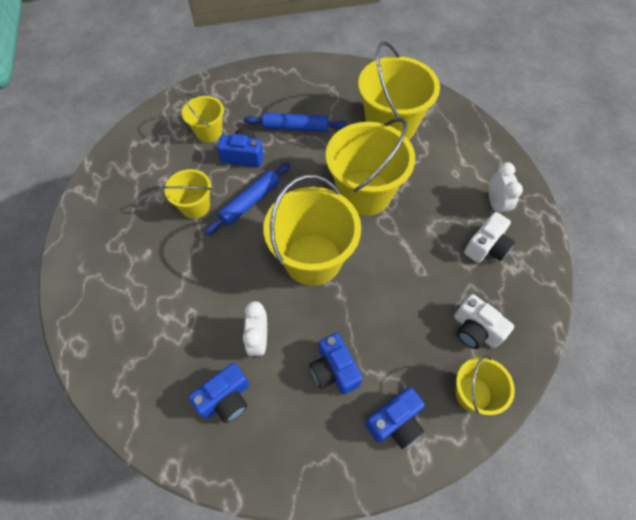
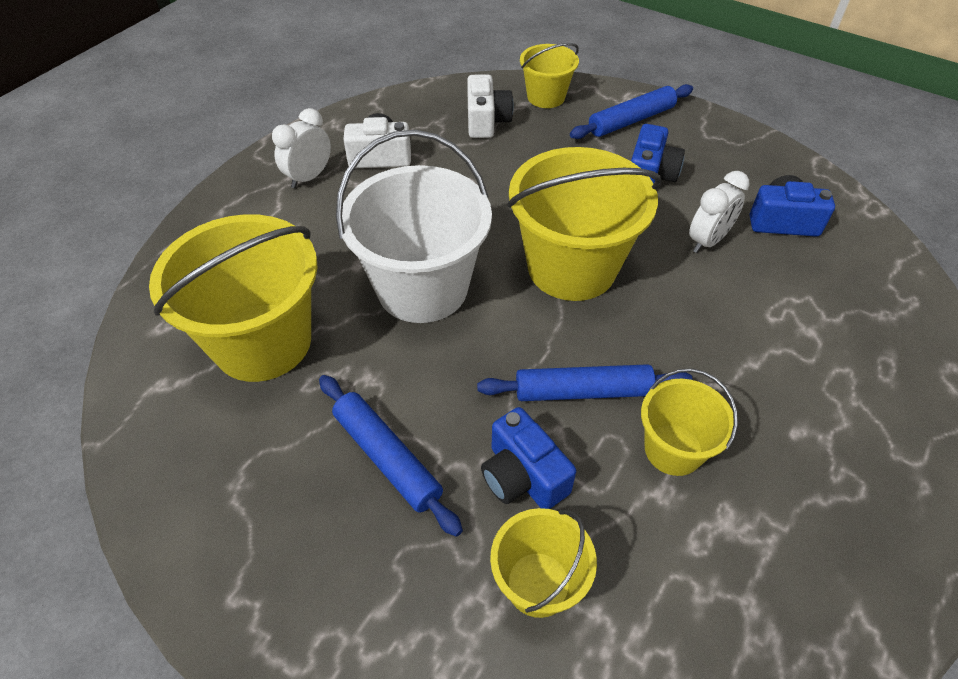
camera: 135 degrees left, 10 degrees down
yellow bucket [326,118,415,216] -> white bucket [336,130,492,323]
blue camera [365,387,425,449] -> blue rolling pin [570,84,693,139]

